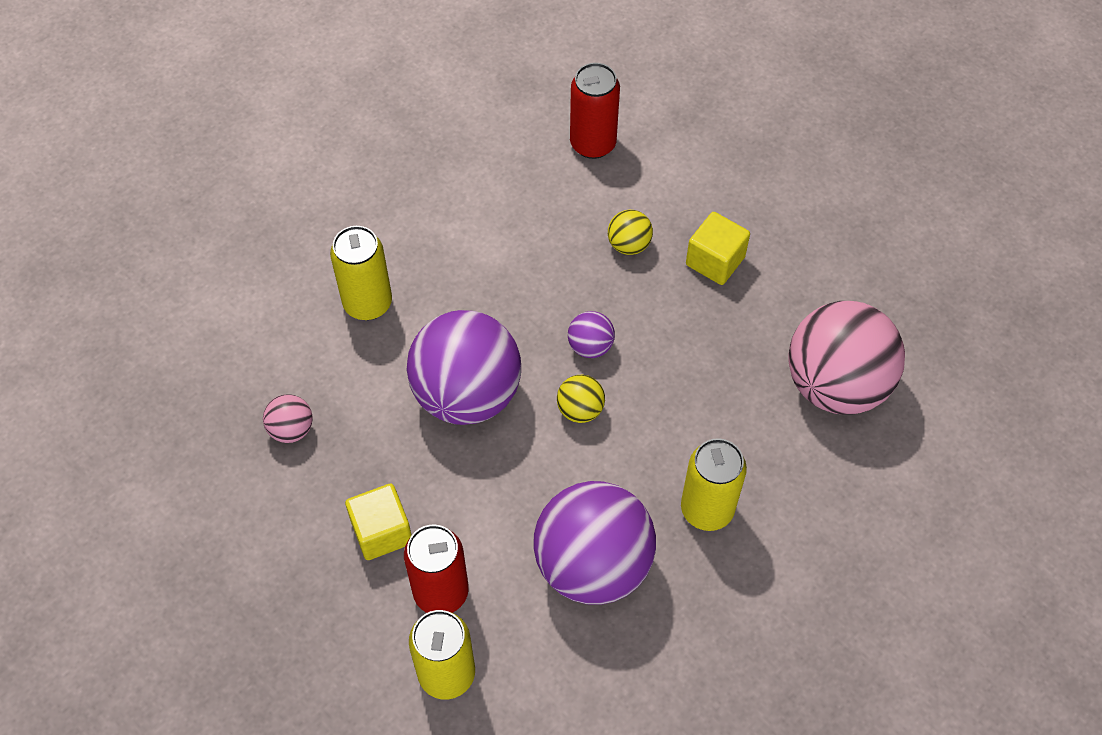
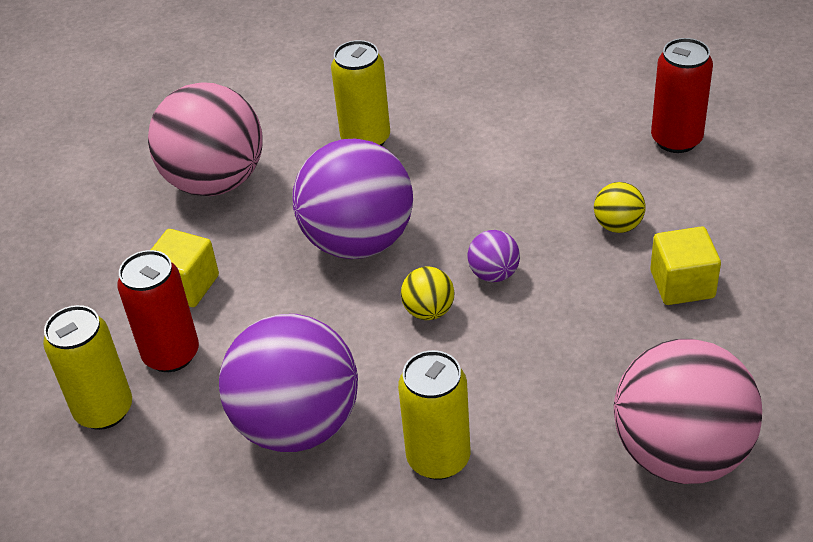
camera: 50 degrees right, 15 degrees down
pink ball [263,394,313,443] -> pink ball [148,82,262,196], size x2.33

